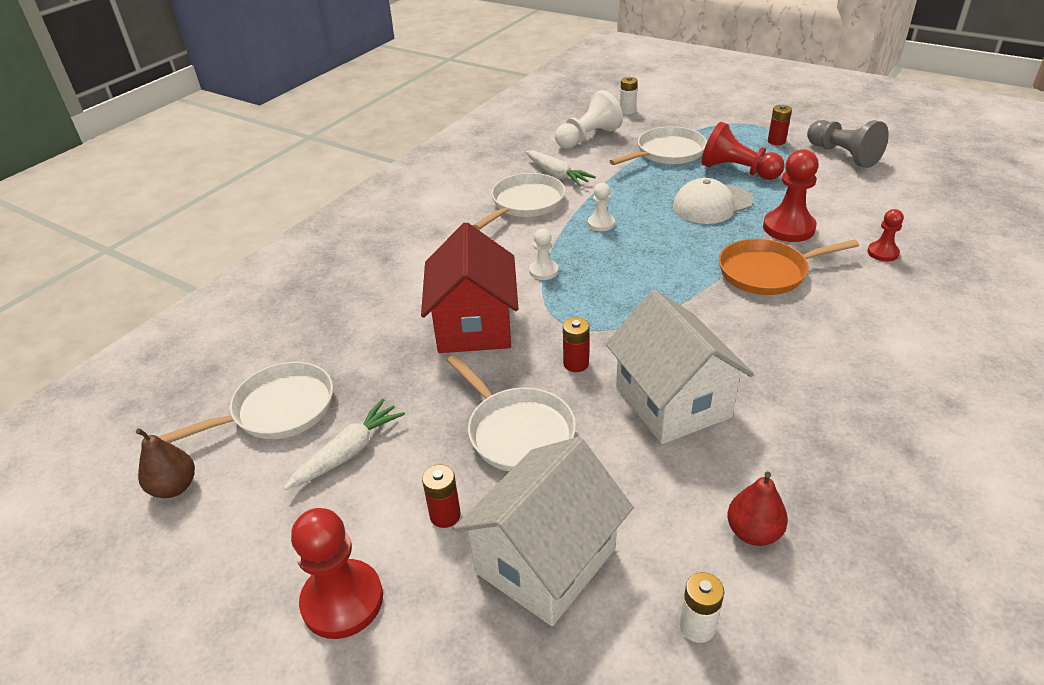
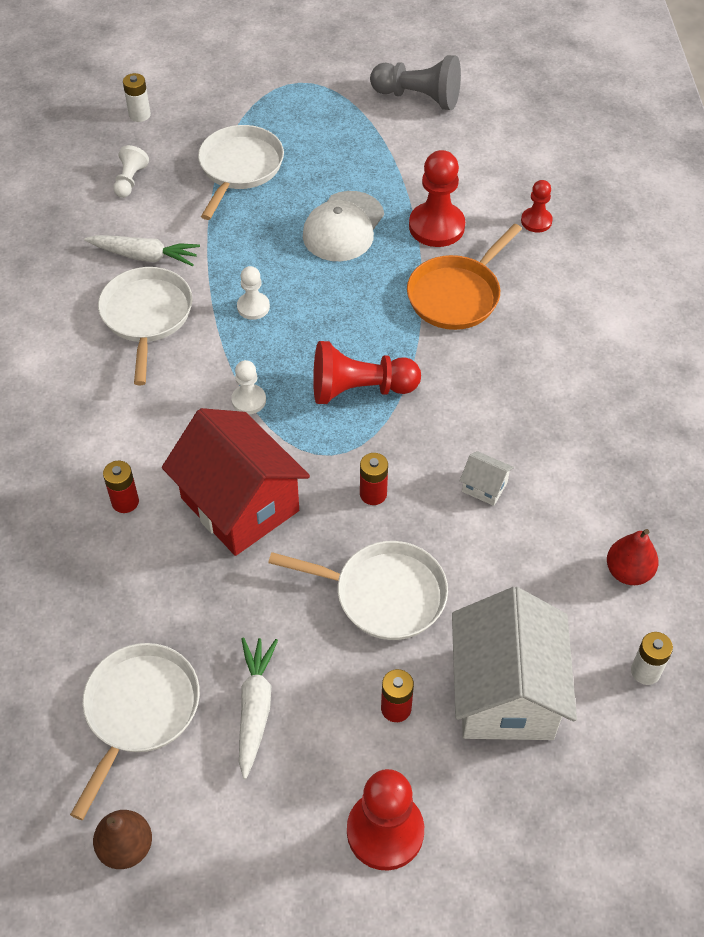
camera: 40 degrees left, 15 degrees up
white pawn [555,90,623,149] -> white pawn [113,145,149,198], size x0.56
white house [606,290,754,444] -> white house [460,451,514,506], size x0.40
red pawn [702,122,785,180] -> red pawn moved to [313,341,421,404]
red battery [768,105,792,145] -> red battery moved to [103,461,139,513]

